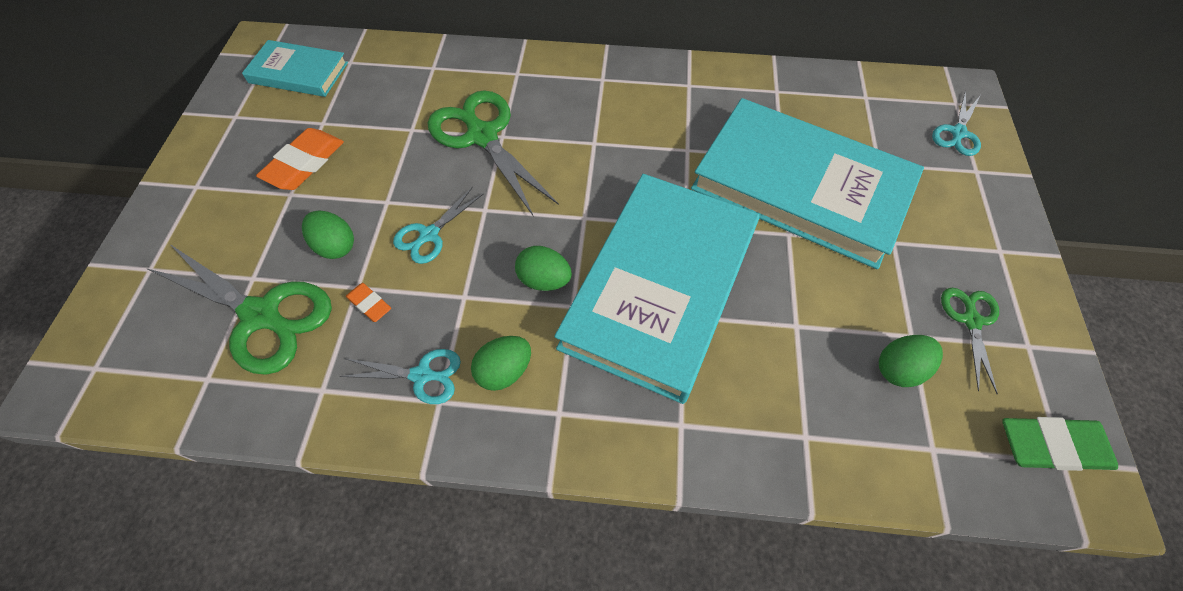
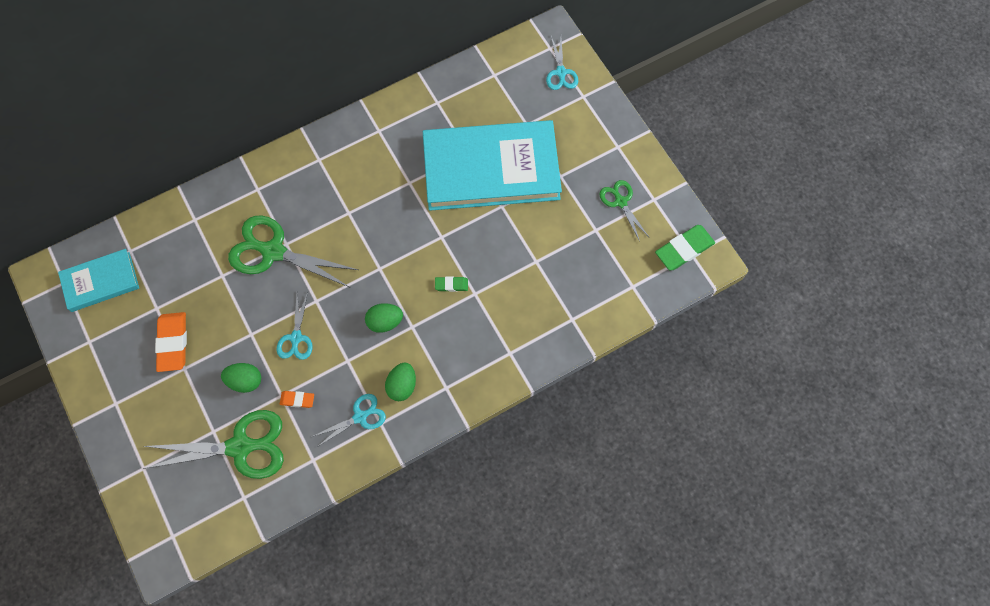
camera: 35 degrees left, 10 degrees up
turquoise book [554,174,759,404] -> green eraser [435,276,468,292]
green egg [879,335,943,387] -> none

